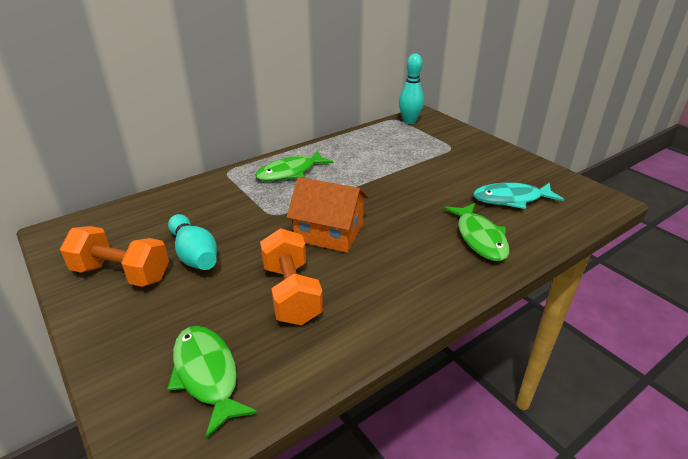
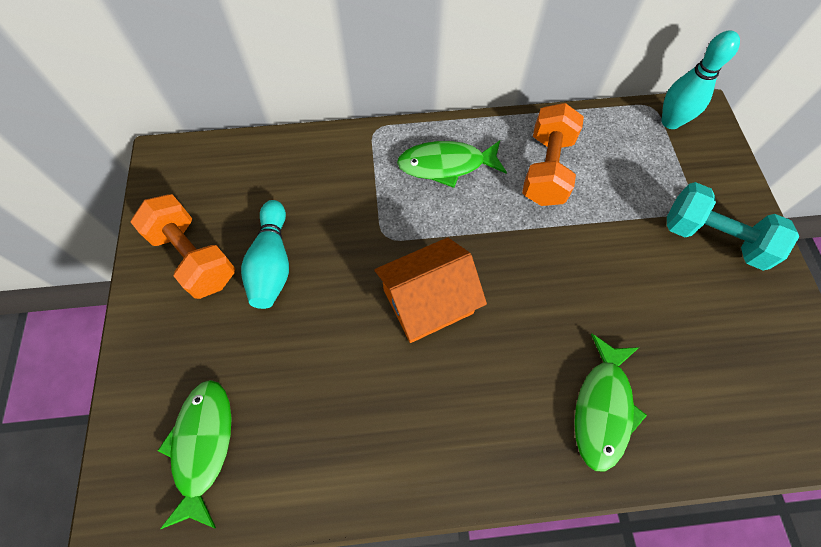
camera: 30 degrees right, 30 degrees up
orange dumbbell [260,228,323,325] -> orange dumbbell moved to [522,103,584,206]
orange house [287,177,368,253] -> orange house turned 75 degrees counterclockwise [374,237,487,343]
turquoise fish [473,182,564,209] -> none
none -> turquoise dumbbell [667,182,800,271]

